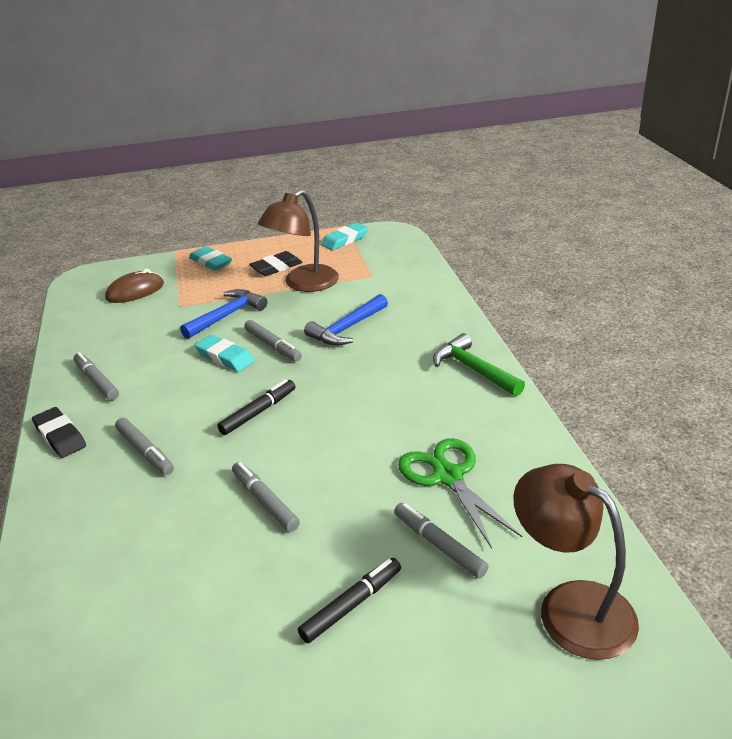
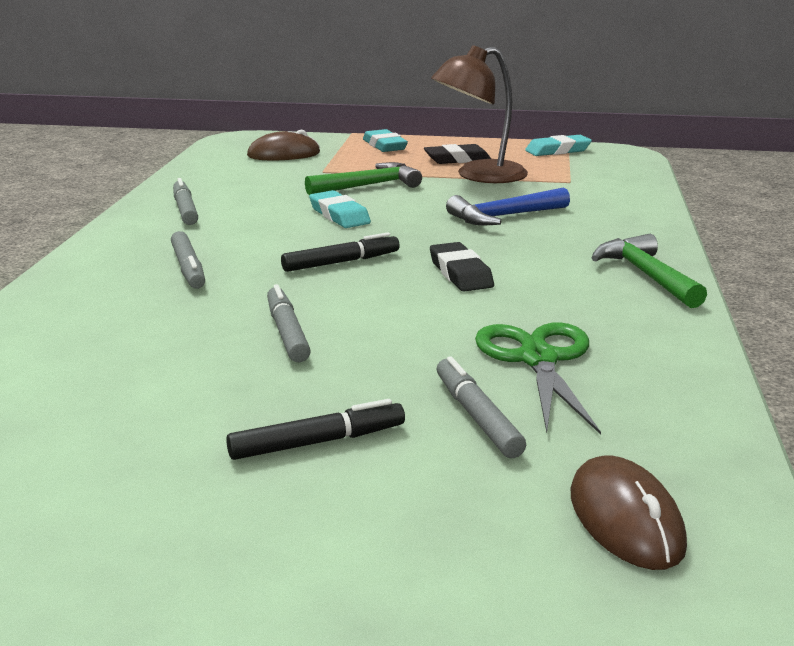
camera: 20 degrees right, 10 degrees down
black eraser [32,407,86,458] -> black eraser moved to [430,242,494,291]
blue hammer [180,289,267,339] -> green hammer [305,162,422,195]
grey marker [244,320,302,362] -> none
brown lamp [513,464,639,660] -> brown mouse [571,455,687,570]

